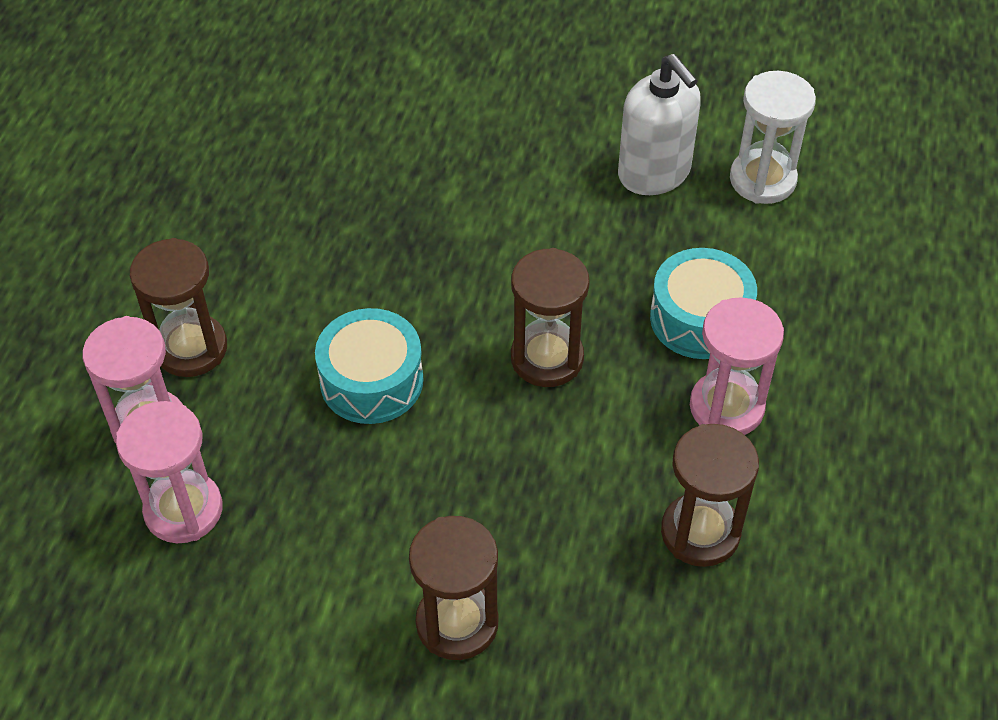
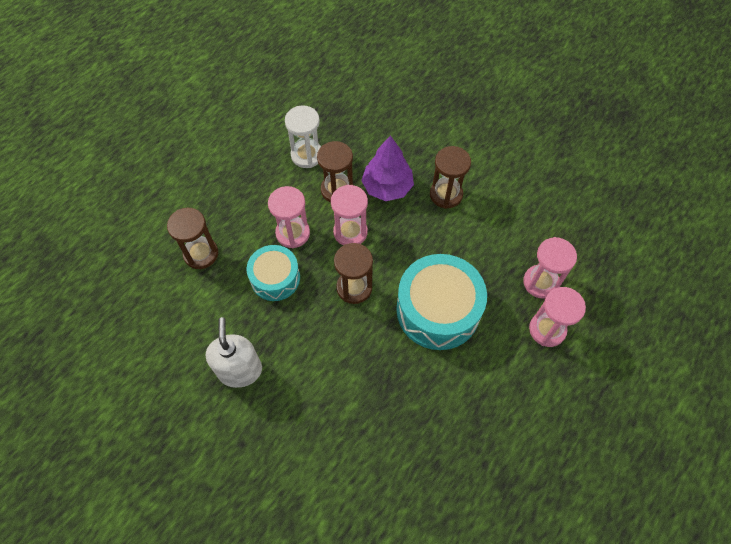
camera: 155 degrees left, 10 degrees up
brown hourglass [130,238,227,377] -> brown hourglass moved to [167,208,218,269]
turquoise drum [315,308,423,424] -> turquoise drum [396,254,487,350], size x1.65
white hourglass [730,71,816,204] -> white hourglass moved to [285,105,321,168]
none -> pink hourglass [331,185,368,245]
none -> purple tree [361,135,414,201]

